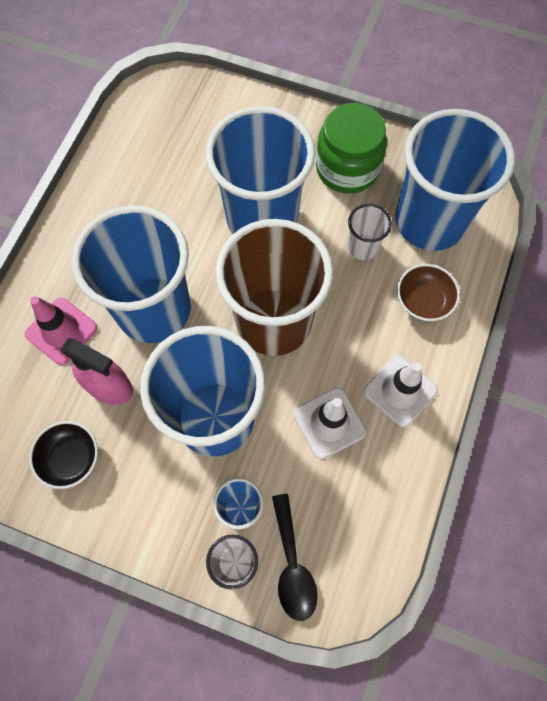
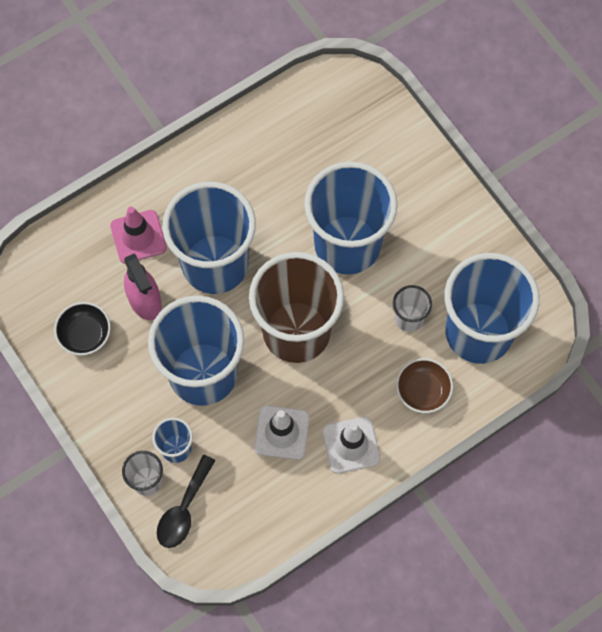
camera: 35 degrees right, 0 degrees up
green jar [316,103,387,193] -> none

